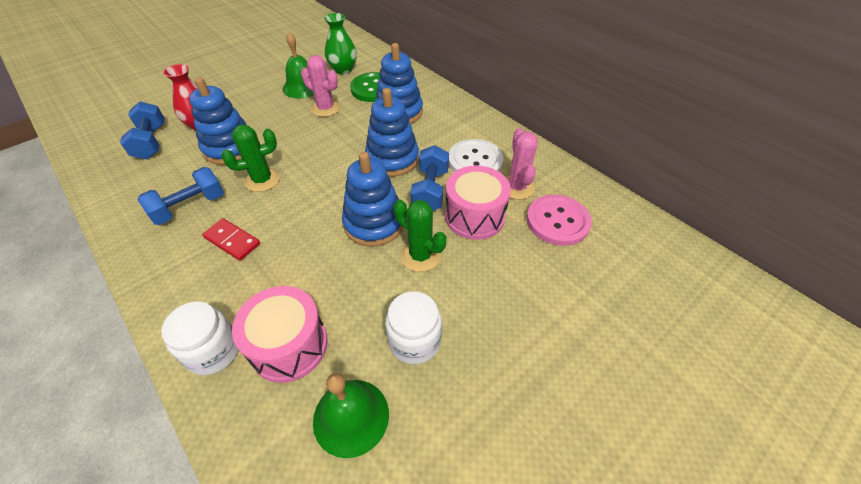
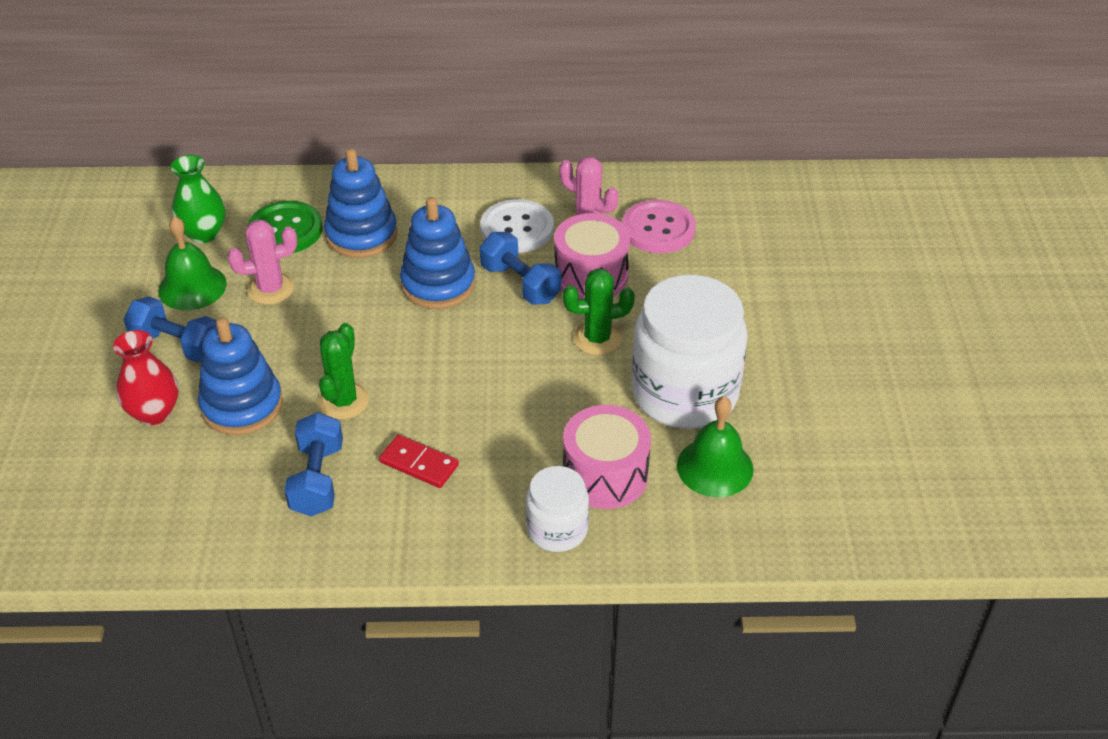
camera: 50 degrees left, 5 degrees down
blue dumbbell [120,101,165,159] -> blue dumbbell moved to [123,296,217,363]
red domino [202,218,260,261] -> red domino turned 45 degrees clockwise [379,434,459,488]
blue stacking toy [342,152,403,247] -> none
white jar [385,291,442,364] -> white jar [631,275,748,429], size x1.92

